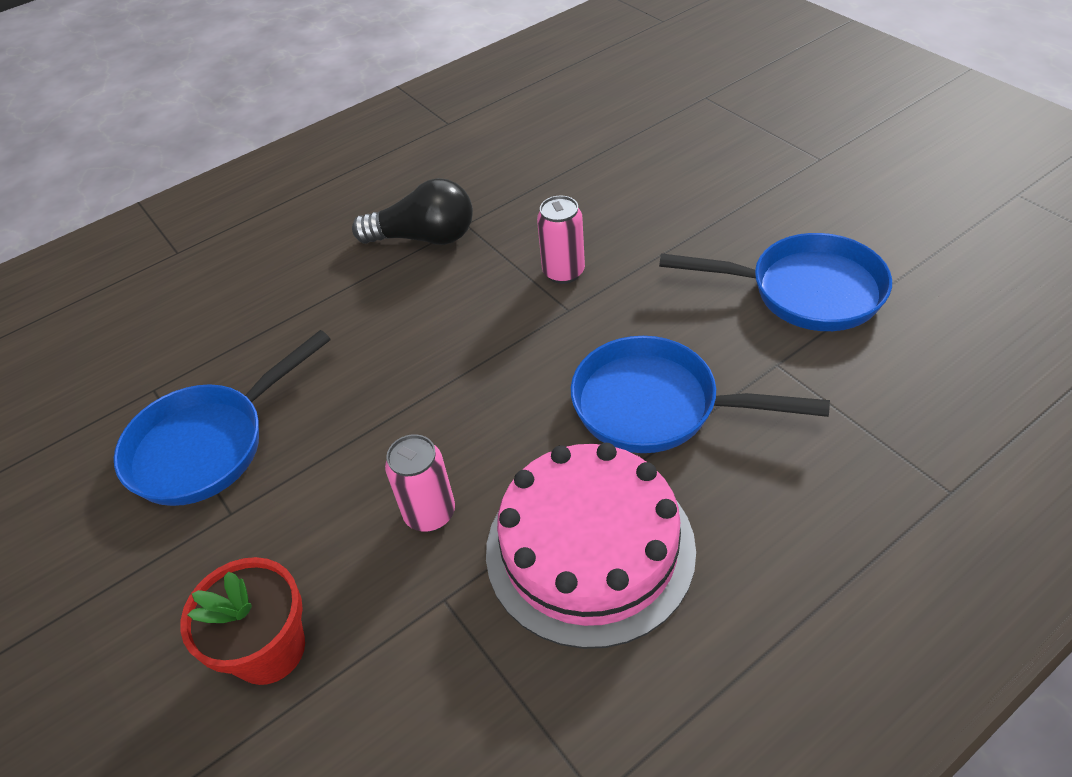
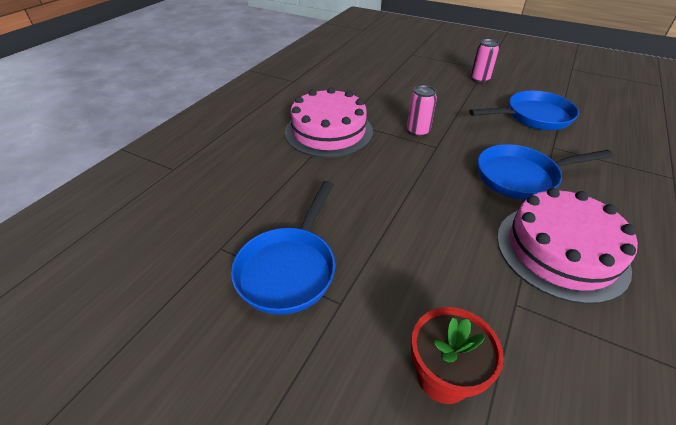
camera: 30 degrees left, 5 degrees down
black light bulb [352,178,473,245] -> pink cake [285,87,373,158]
pink can [385,434,455,532] -> pink can moved to [471,39,499,83]

